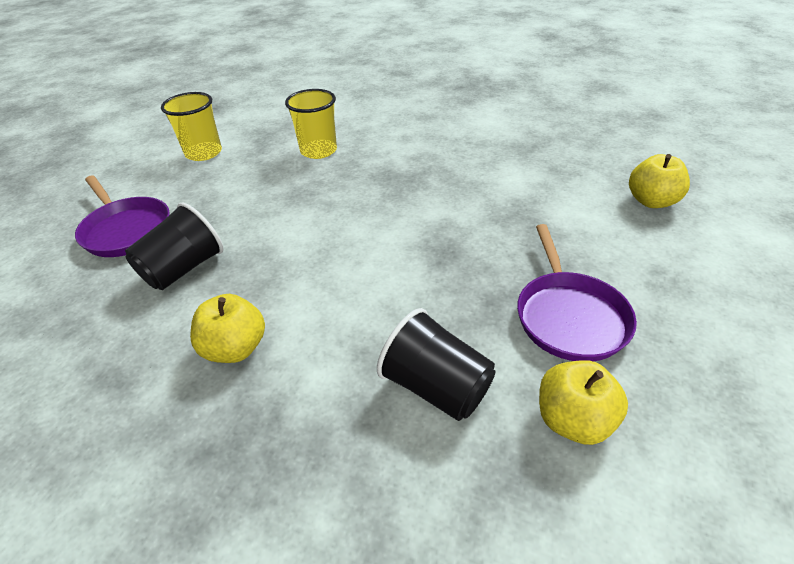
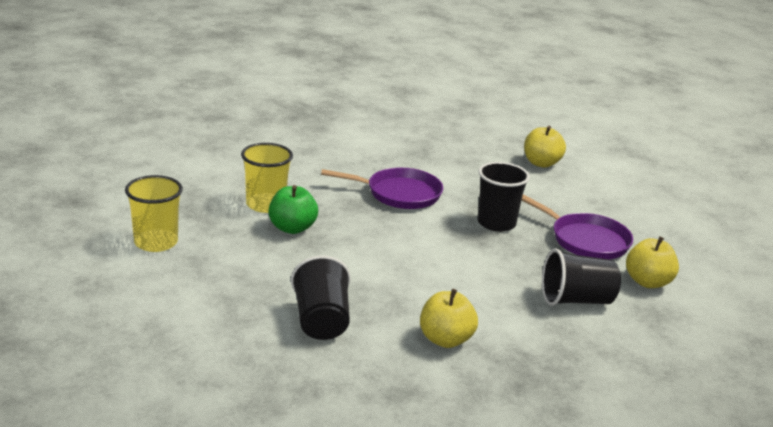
camera: 50 degrees left, 15 degrees down
purple pan [75,175,170,257] -> purple pan moved to [321,168,443,209]
none -> green apple [268,185,318,234]
none -> black cup [477,162,530,232]

